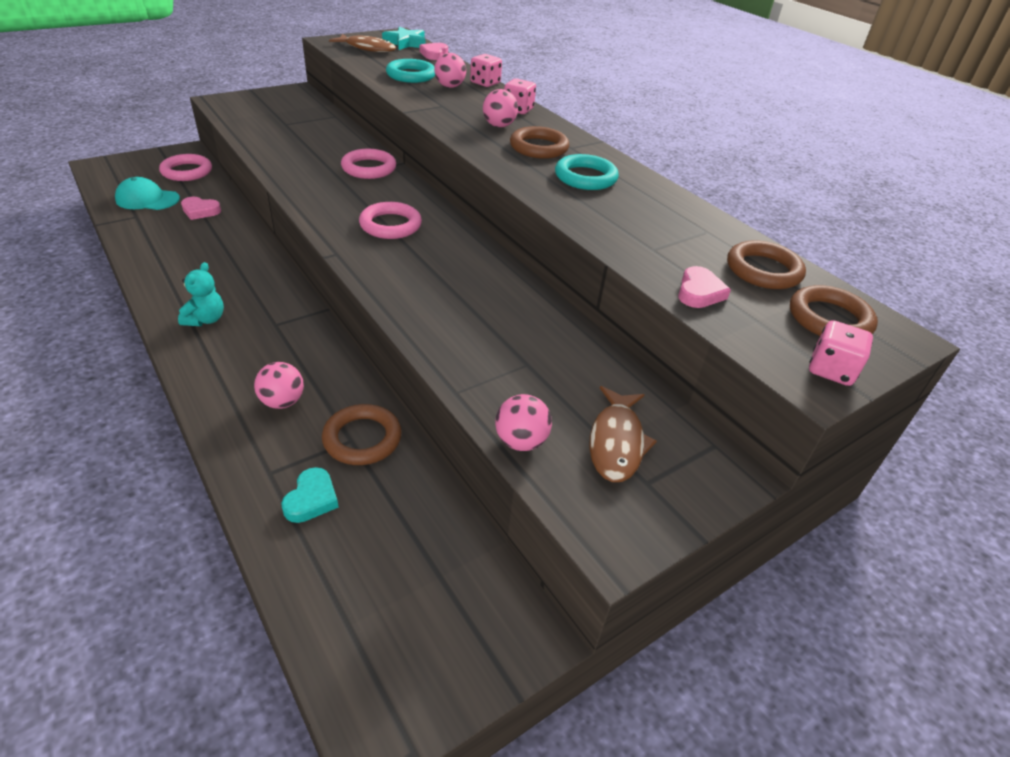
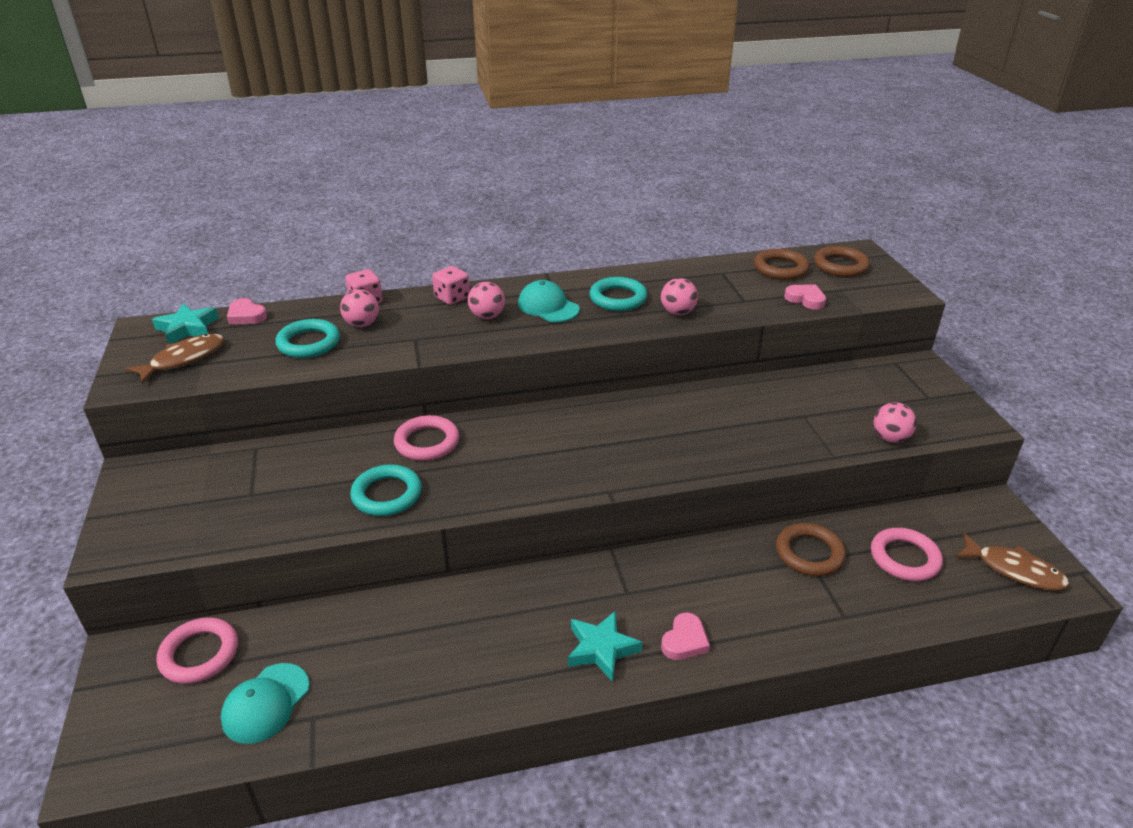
camera: 65 degrees left, 5 degrees down
turquoise teddy bear [178,262,224,326] -> turquoise star [568,611,642,682]
pink heart [181,197,221,220] -> pink heart moved to [661,613,710,660]
pink ball [254,362,304,409] -> pink ball moved to [661,278,698,315]
turquoise heart [281,467,339,523] -> none
pink ring [359,202,422,239] -> pink ring moved to [871,528,943,581]
brown ring [510,126,569,159] -> turquoise cap [518,280,580,322]
brown fish [589,386,657,482] -> brown fish moved to [955,533,1070,590]
pink dice [809,320,873,386] -> none
none -> turquoise ring [350,464,422,516]

